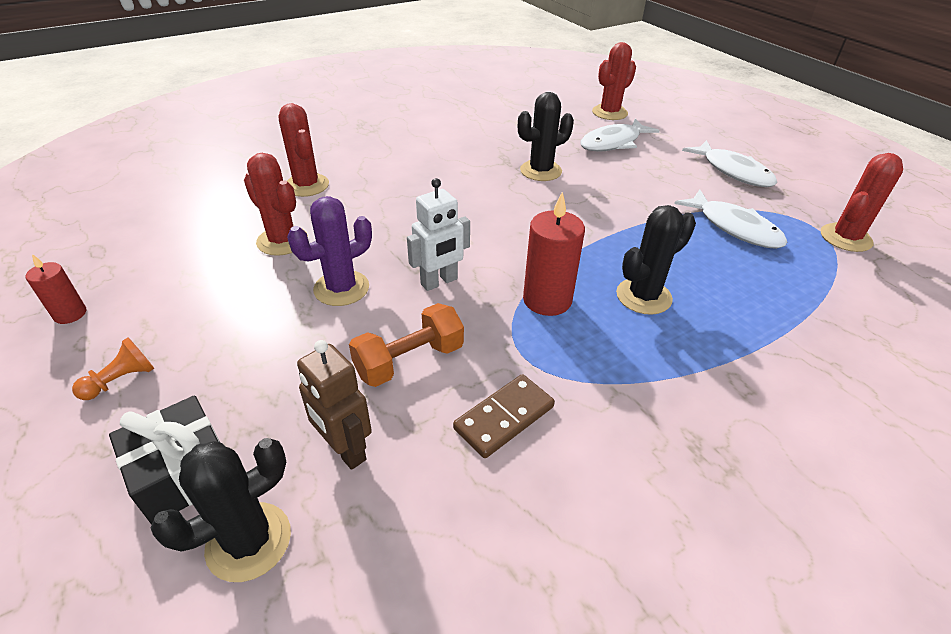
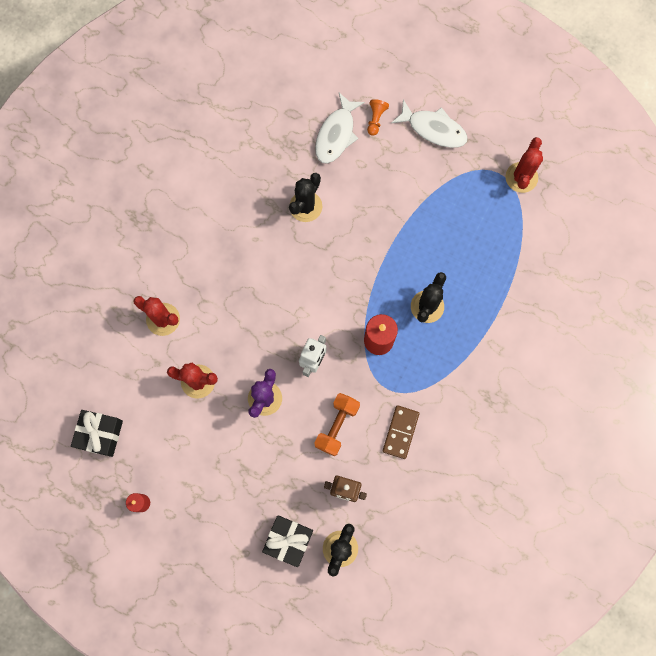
camera: 30 degrees left, 35 degrees up
orange pawn [72,338,154,400] -> orange pawn moved to [367,99,389,136]
red cactus [592,42,636,120] -> none
white fish [674,189,787,249] -> none
none -> black gift [71,410,123,457]

